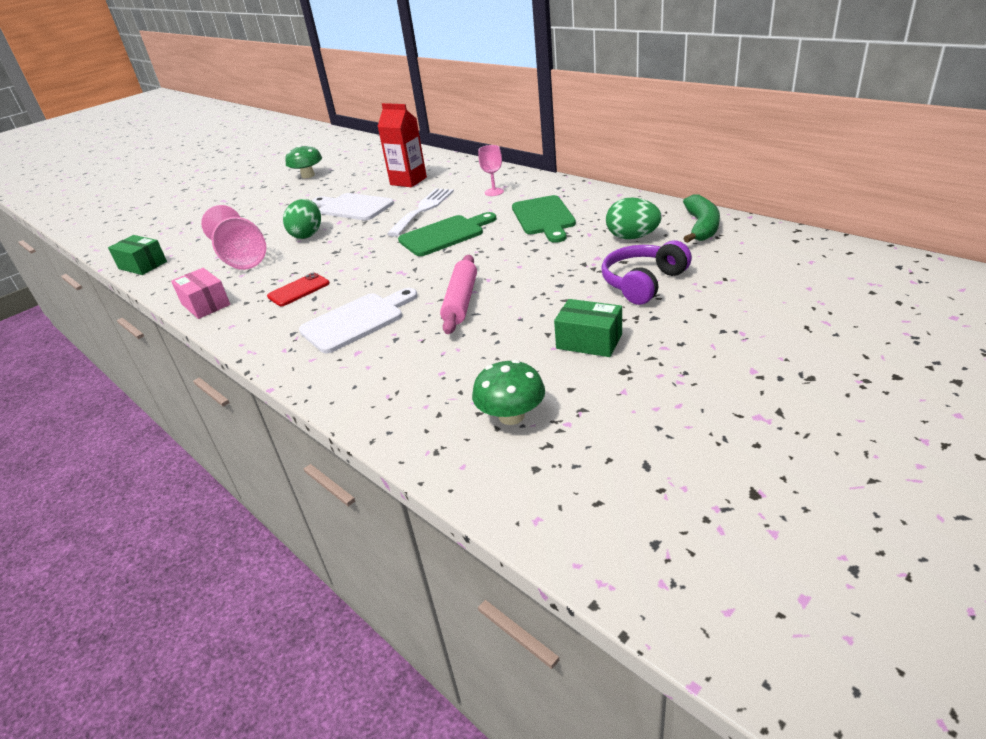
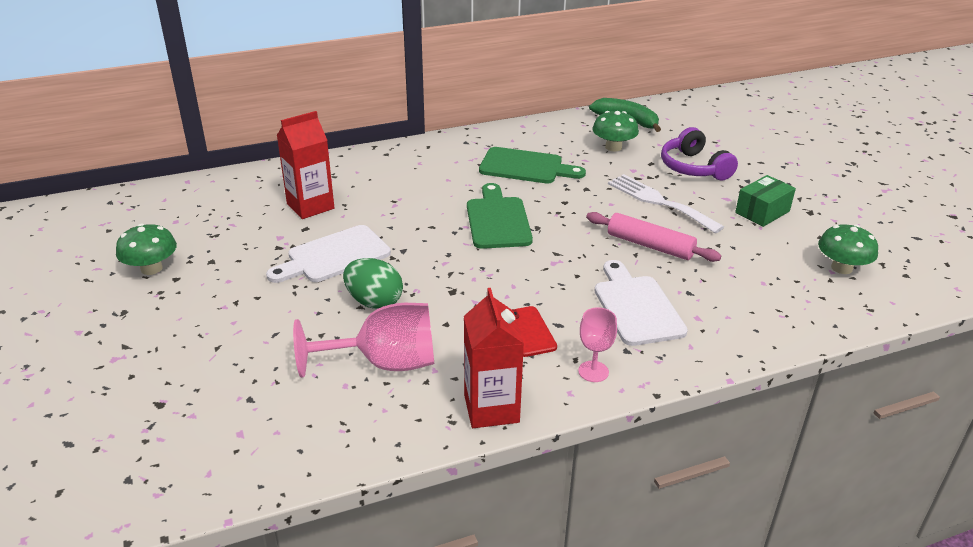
camera: 70 degrees left, 0 degrees up
green box [108,235,167,275] -> none
pink box [171,268,230,319] -> red carton [464,288,524,428]
white fork [387,188,454,237] -> white fork moved to [608,174,724,233]
pink goblet [478,145,504,196] -> pink goblet moved to [578,307,617,382]
green egg [606,198,661,239] -> green mushroom [592,111,639,152]

